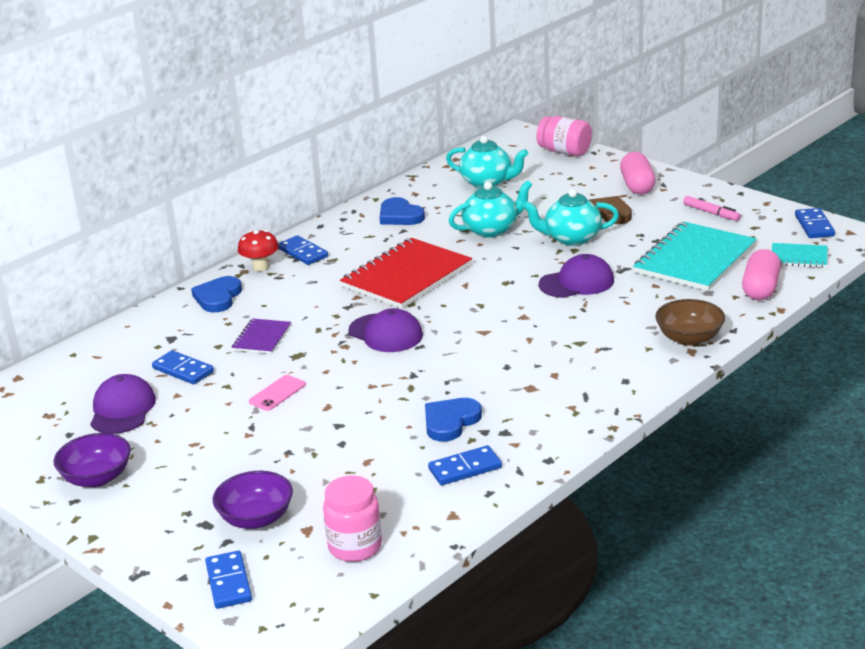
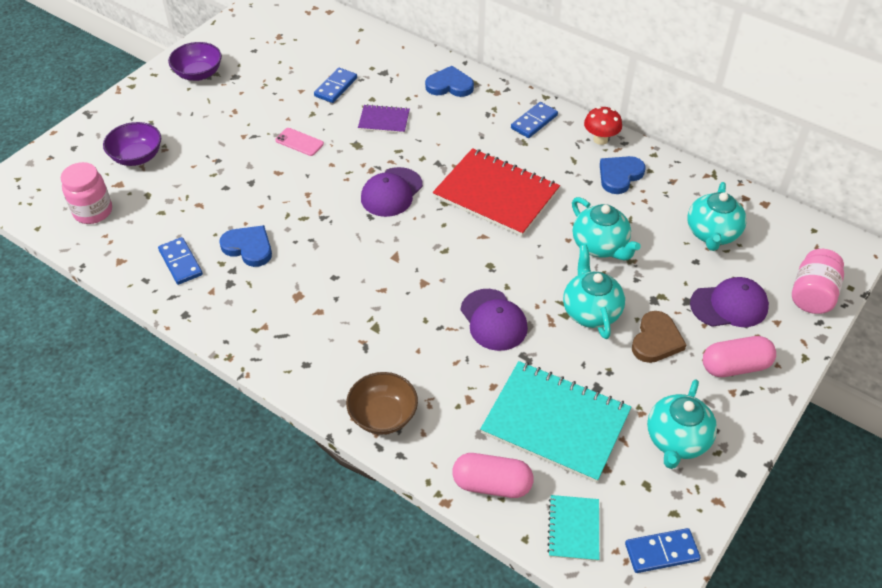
camera: 80 degrees right, 20 degrees up
purple cap [90,374,156,434] -> purple cap moved to [690,277,769,327]
blue domino [205,551,252,609] -> none
red mushroom [238,230,279,271] -> red mushroom moved to [584,106,622,145]
pink marker [683,196,741,221] -> turquoise teapot [647,379,717,469]

